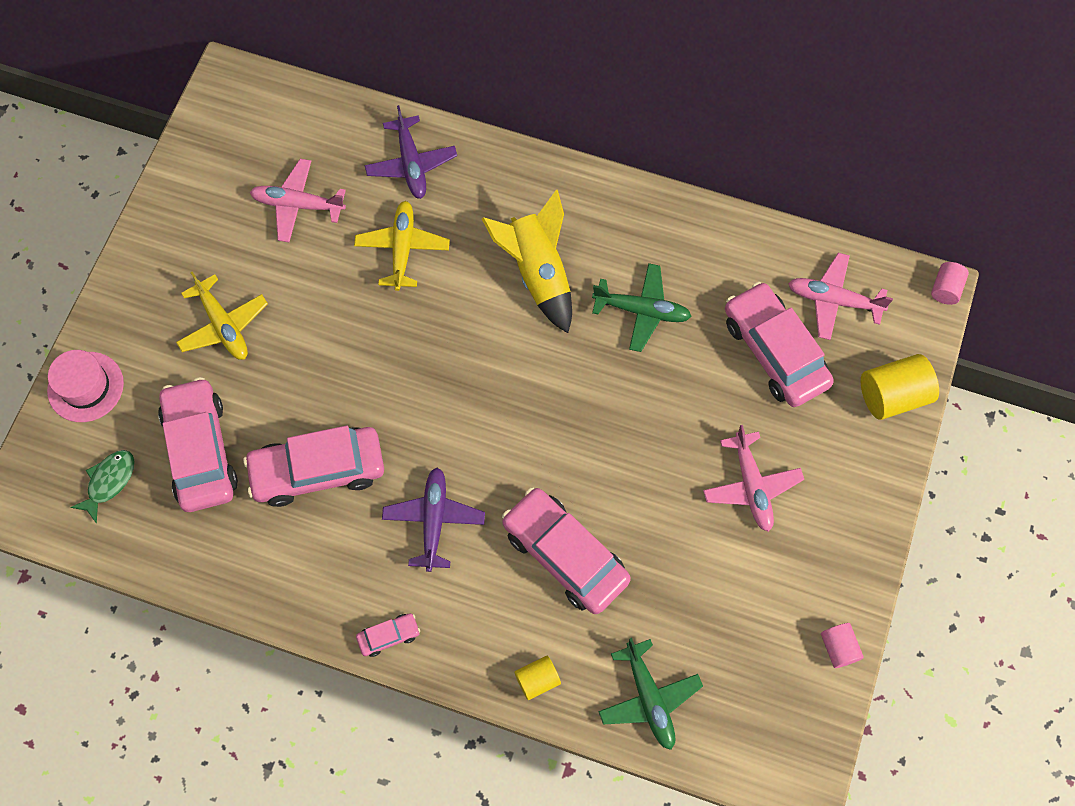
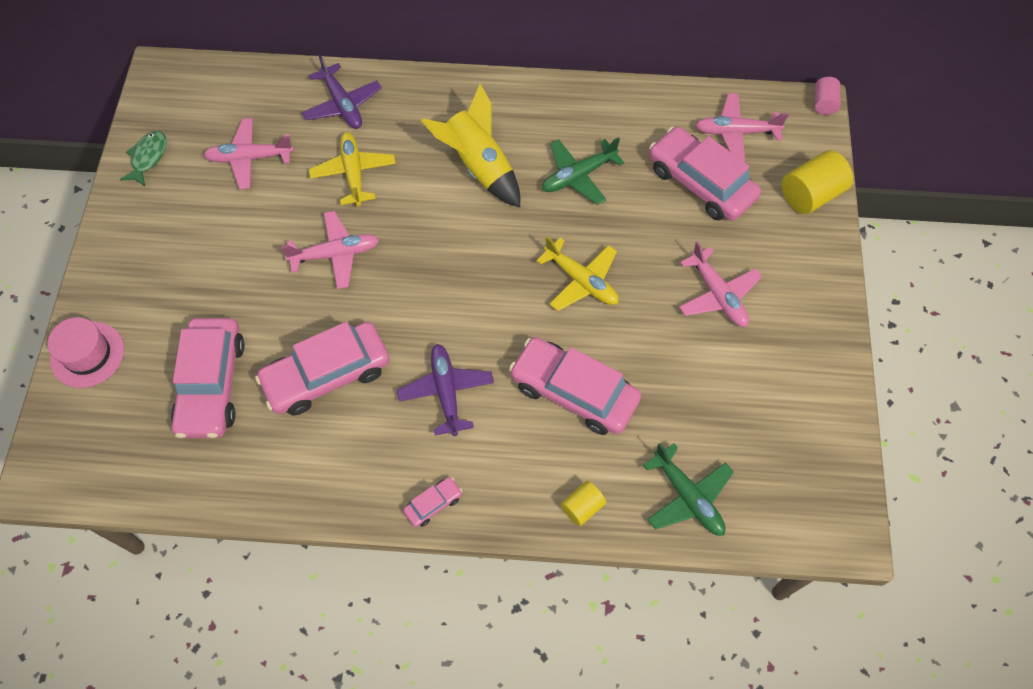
camera: 15 degrees left, 5 degrees down
green fish [70,450,135,524] -> green fish moved to [120,131,167,186]
pink car [158,377,238,512] -> pink car turned 150 degrees counterclockwise [171,318,245,438]
yellow plane [176,271,268,360] -> yellow plane moved to [536,236,619,311]
green plane [592,263,692,352] -> green plane turned 150 degrees clockwise [542,137,624,205]
pink cylinder [821,623,864,668] -> none
none -> pink plane [281,211,379,289]

